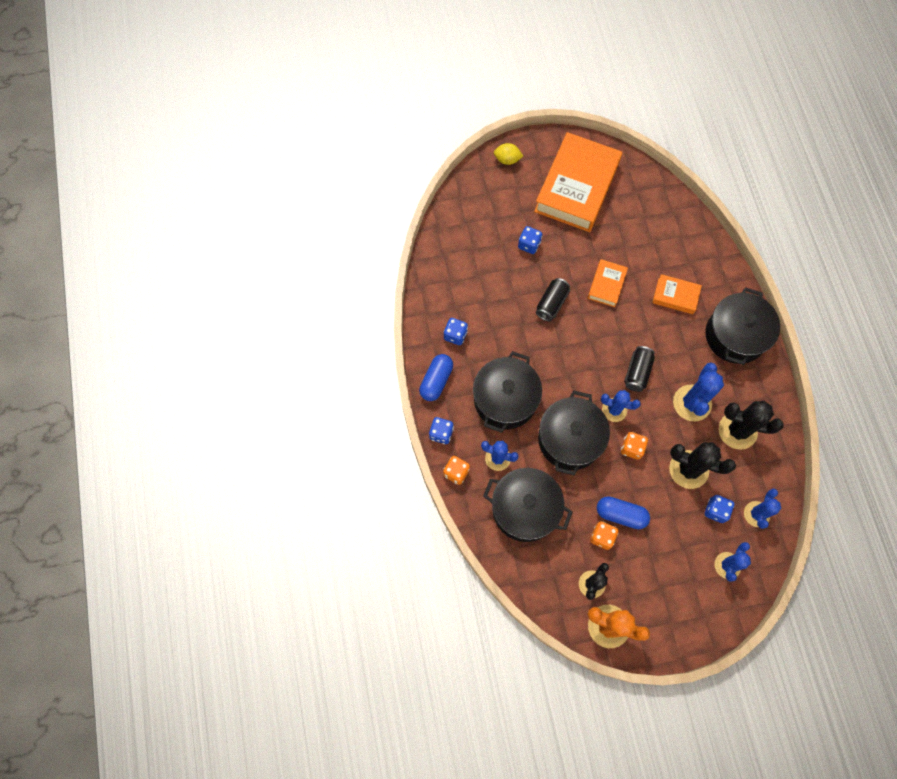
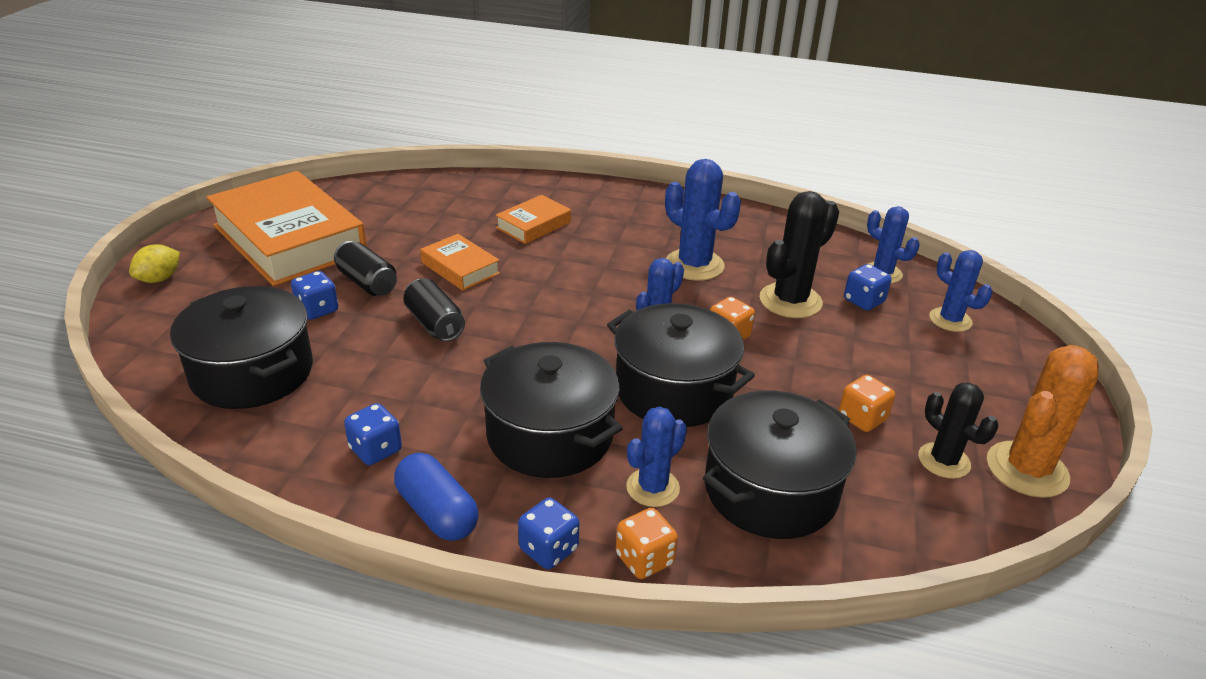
camera: 65 degrees left, 35 degrees down
blue capsule [597,496,650,529] -> none
black can [624,346,655,392] -> black can moved to [334,241,397,296]
black pot [705,287,780,365] -> black pot moved to [170,286,313,409]
black cactus [719,401,784,450] -> none

